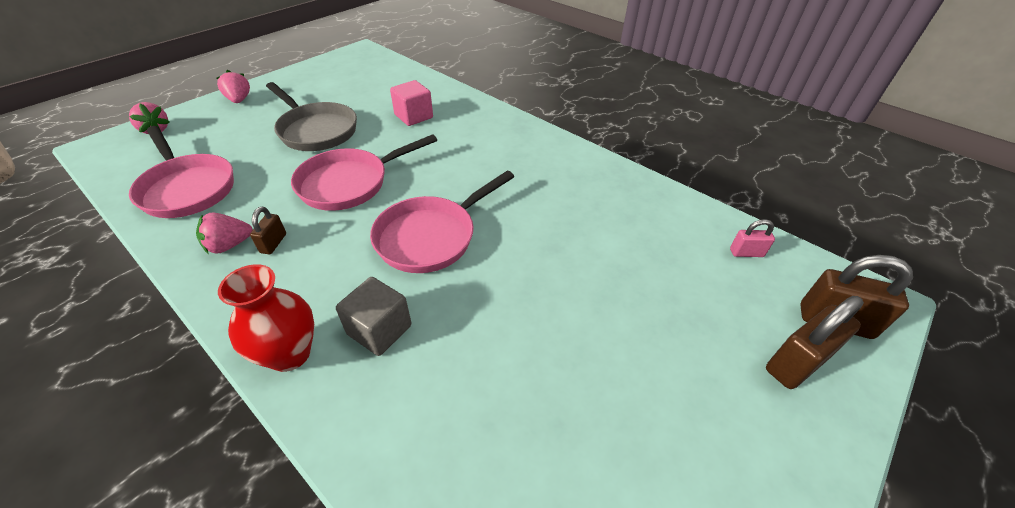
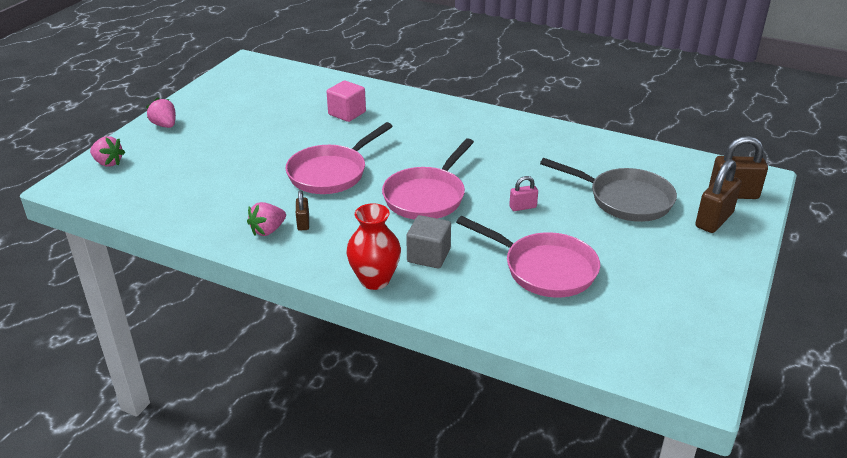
camera: 15 degrees left, 10 degrees down
pink pan [129,126,234,218] -> pink pan moved to [456,216,600,298]
grey pan [266,82,357,151] -> grey pan moved to [540,158,677,222]
pink padlock [730,219,775,257] -> pink padlock moved to [509,176,538,211]

